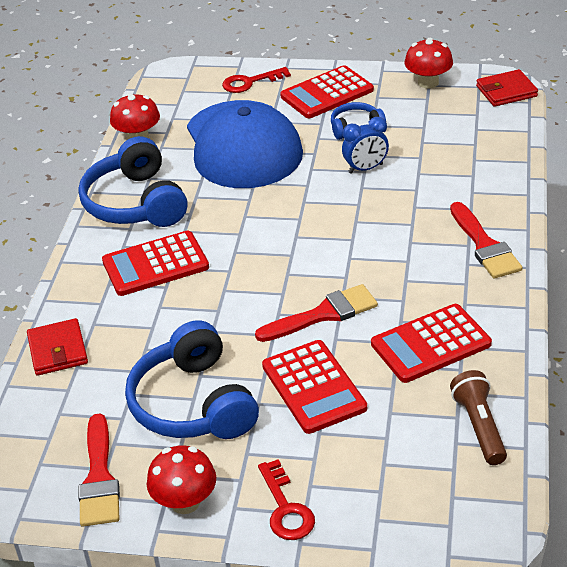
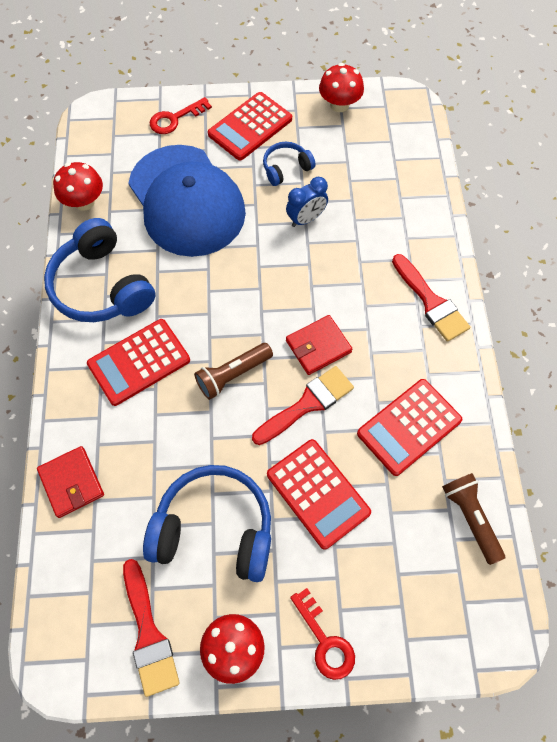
camera: 15 degrees left, 25 degrees up
blue headphones [125,320,259,439] -> blue headphones turned 135 degrees clockwise [143,465,271,582]
red wallet [476,69,538,107] -> red wallet moved to [286,315,352,375]
none -> brown flashlight [194,343,273,400]

